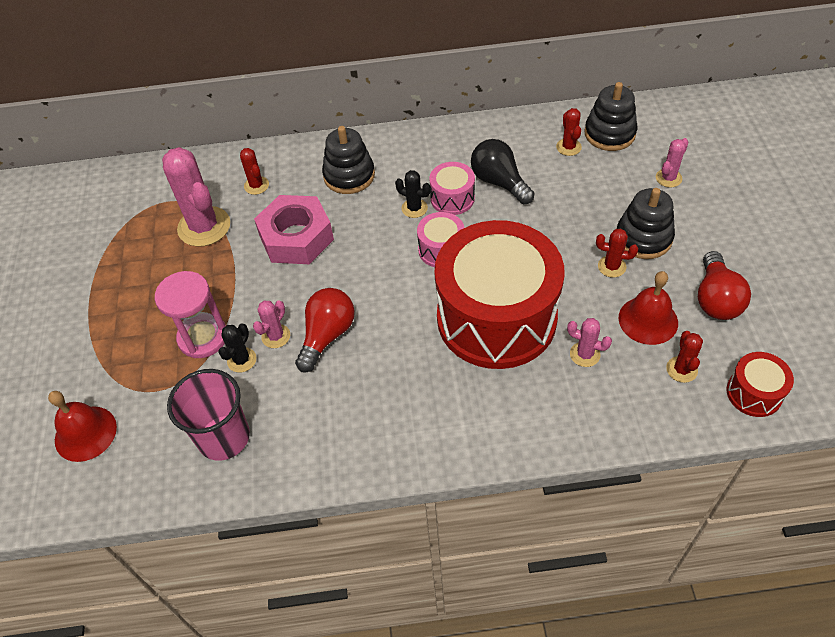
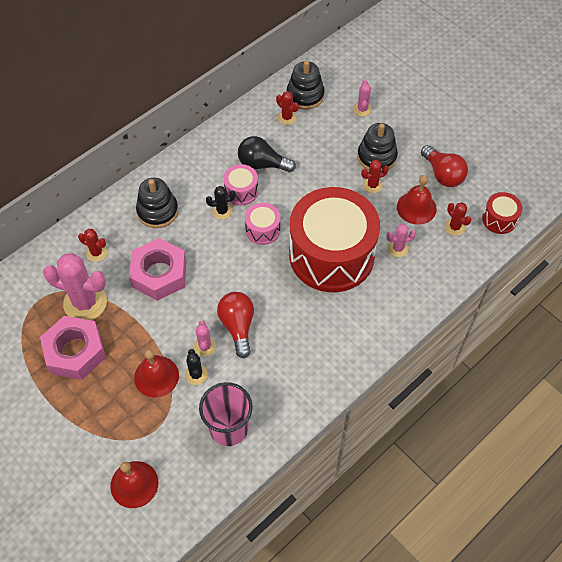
camera: 40 degrees left, 5 degrees up
pink hourglass [155,271,226,358] -> red bell [134,349,179,397]
none -> pink nut [40,316,106,380]

